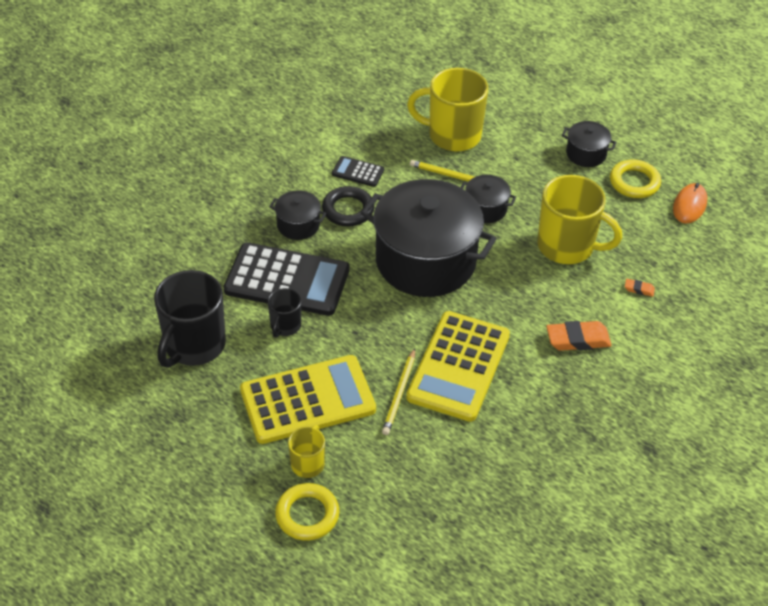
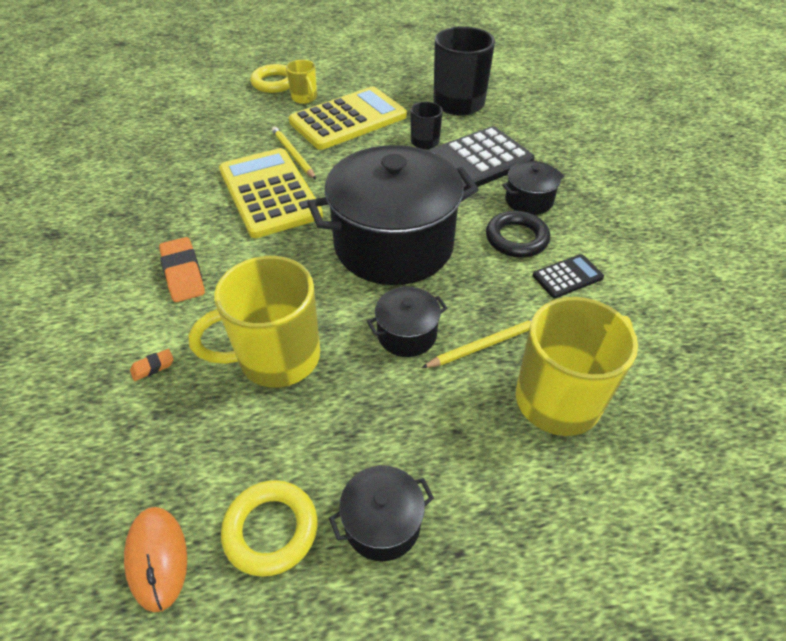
camera: 135 degrees right, 0 degrees up
yellow calculator [240,355,376,444] -> yellow calculator turned 150 degrees counterclockwise [289,87,407,150]
orange eraser [546,321,611,351] -> orange eraser turned 60 degrees counterclockwise [159,237,205,302]

